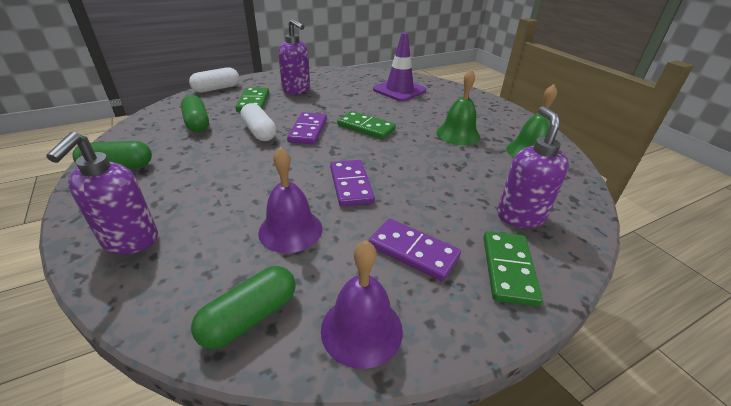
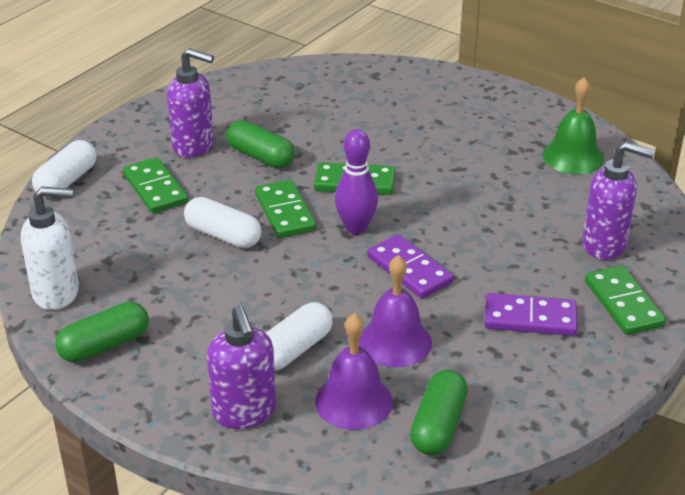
camera: 25 degrees left, 0 degrees up
green capsule [181,95,209,132] -> green capsule moved to [226,120,295,168]
purple domino [287,112,327,145] -> green domino [255,180,316,238]
purple bell [321,240,403,369] -> purple bell moved to [315,313,393,430]
purple traffic cone [373,32,426,101] -> none
green bell [436,69,480,145] -> none
purple soap dispenser [497,106,569,228] -> purple soap dispenser turned 135 degrees clockwise [582,142,655,260]
none -> white soap dispenser [21,186,79,310]
none -> white capsule [266,302,333,371]
none -> purple bowling pin [335,129,378,234]

